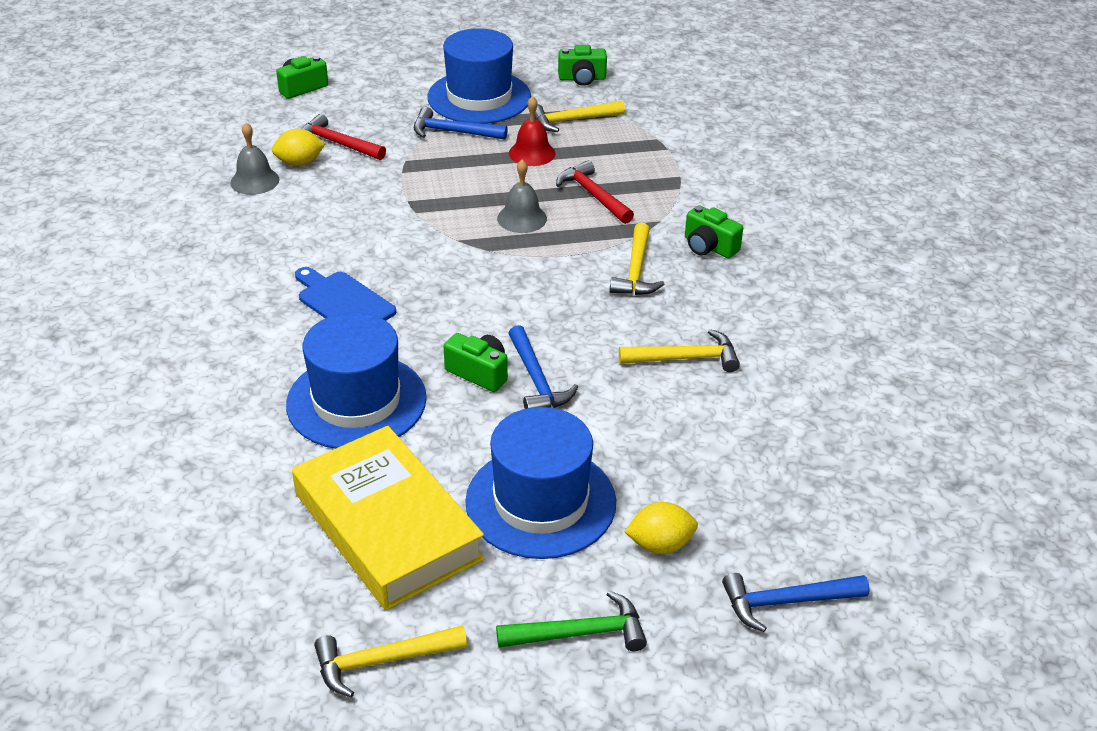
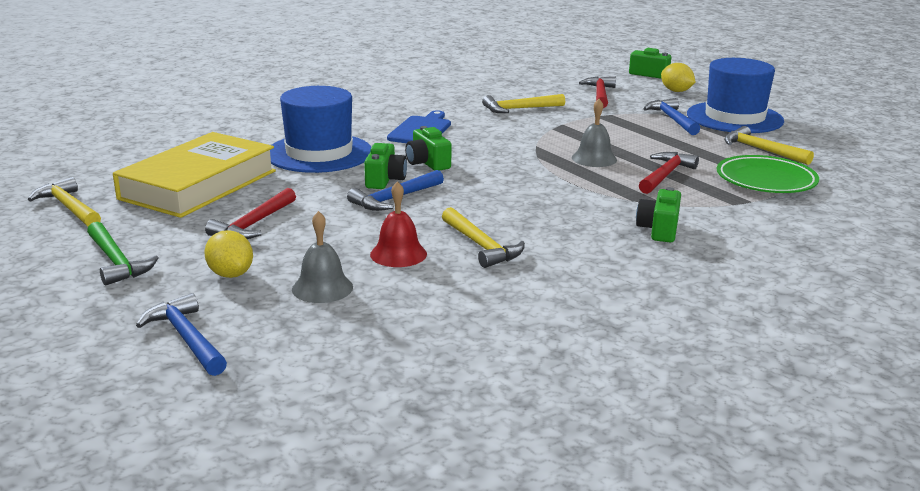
camera: 65 degrees right, 15 degrees down
grey bell [230,123,280,195] -> grey bell moved to [292,211,353,303]
yellow lemon [272,129,325,166] -> yellow lemon moved to [661,63,695,92]
blue hat [465,407,616,559] -> red hammer [205,188,296,239]
red bell [509,96,555,166] -> red bell moved to [370,181,427,267]
green camera [558,45,607,86] -> green camera moved to [405,126,452,171]
yellow hammer [610,223,664,295] -> yellow hammer moved to [482,94,565,113]
none -> green plate [717,155,819,193]

